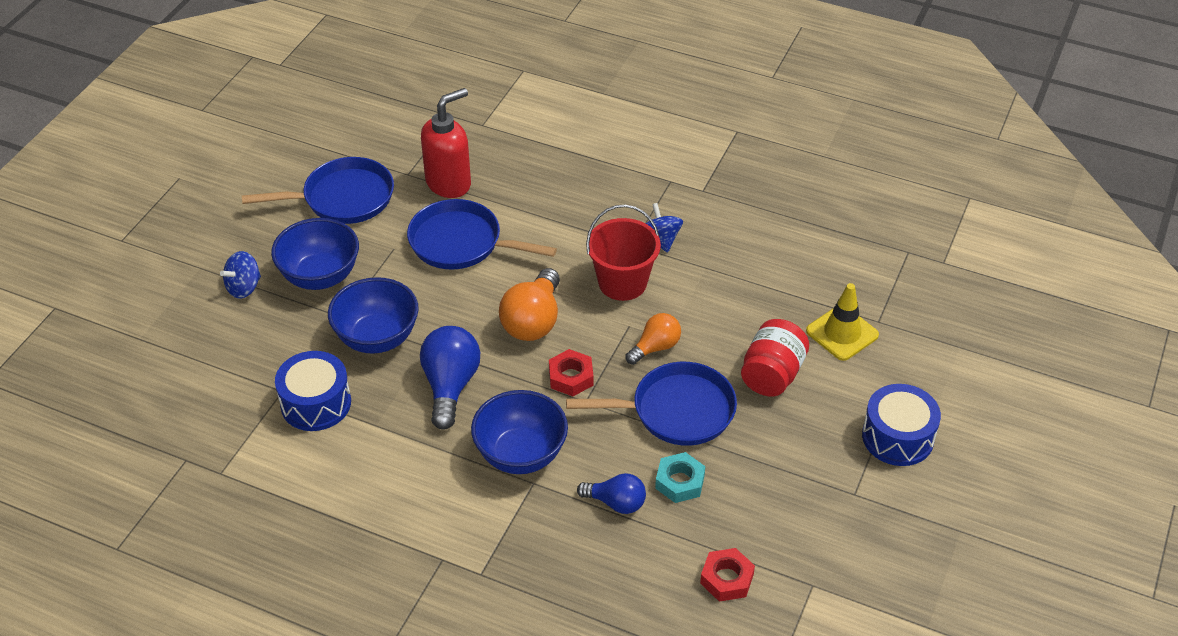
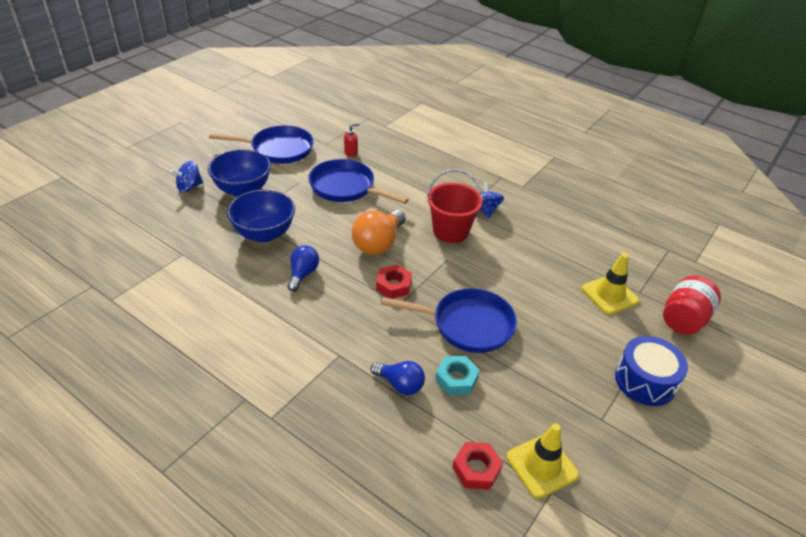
camera: 10 degrees right, 5 degrees down
blue drum [275,351,351,431] -> none
blue light bulb [420,326,480,430] -> blue light bulb [287,245,319,291], size x0.62
red soap dispenser [421,88,471,198] -> red soap dispenser [344,123,360,157], size x0.44
blue bowl [471,390,568,474] -> none
orange light bulb [625,313,681,365] -> none
red jar [741,319,809,396] -> red jar moved to [663,275,721,335]
none -> yellow traffic cone [506,423,579,499]

